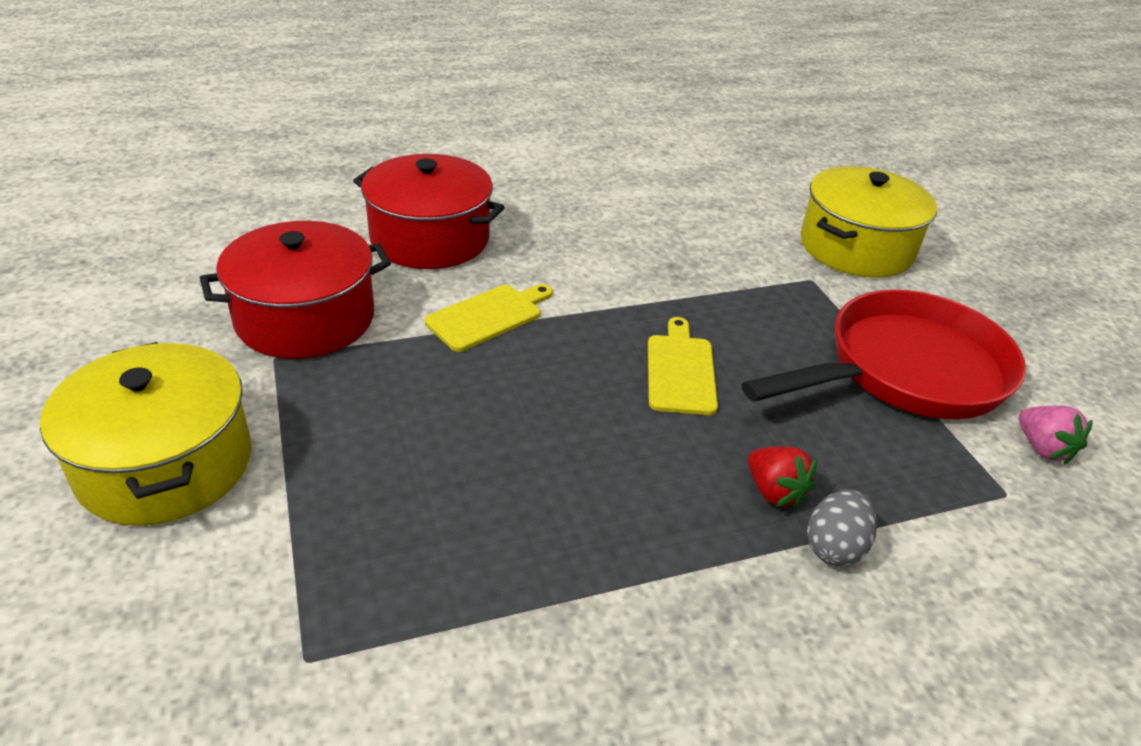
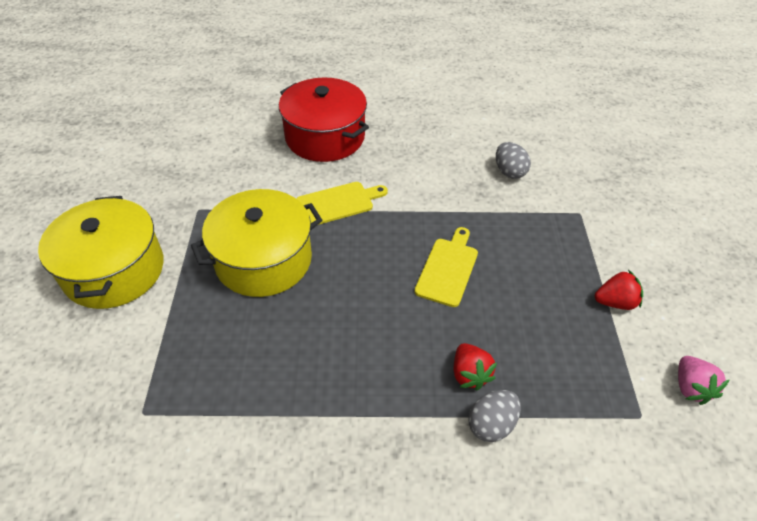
camera: 20 degrees right, 10 degrees up
red pot [200,221,391,359] -> none
red pan [742,290,1026,419] -> red strawberry [595,270,643,310]
yellow pot [801,166,937,278] -> yellow pot moved to [191,189,322,297]
none -> grey egg [496,142,531,179]

